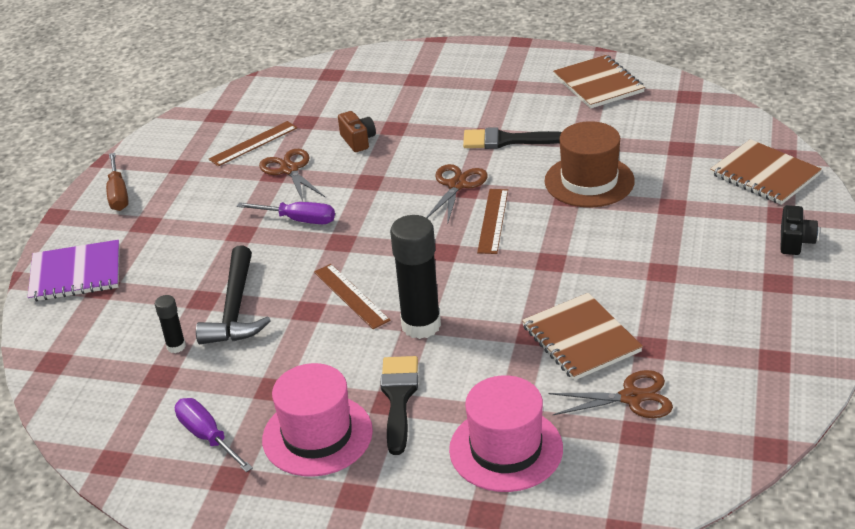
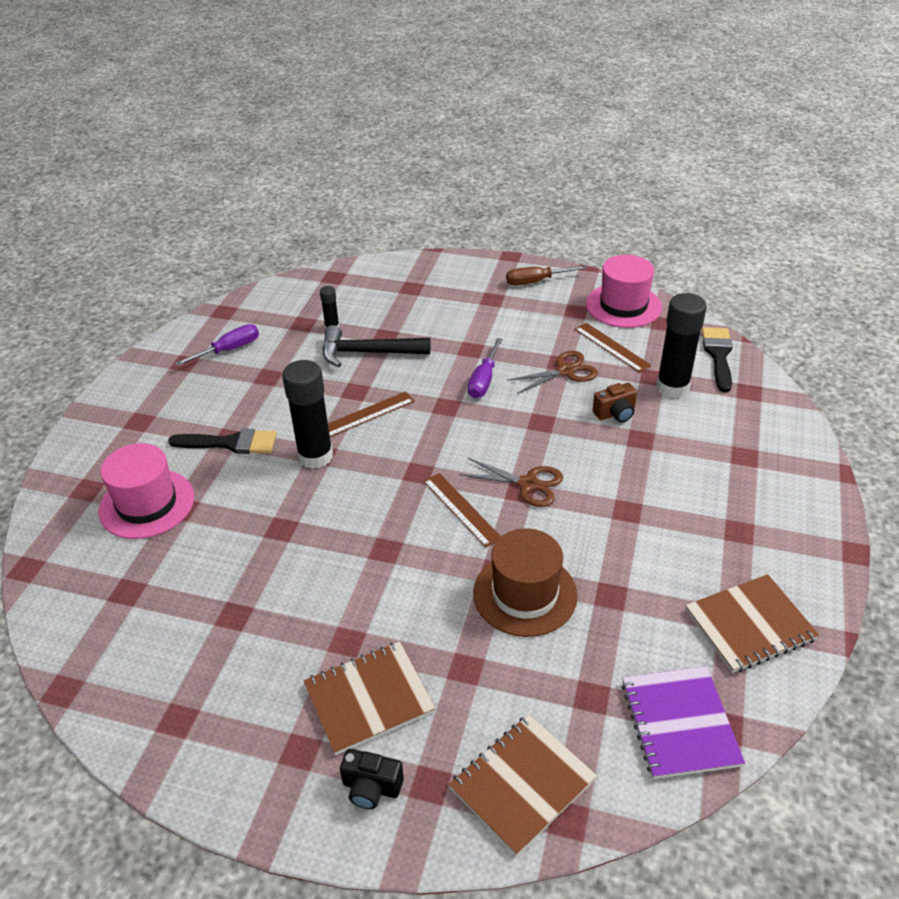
camera: 90 degrees right, 5 degrees up
purple notebook [28,240,120,302] -> purple notebook moved to [622,666,745,779]
pink hat [262,363,373,477] -> pink hat moved to [586,255,662,328]
black brush [463,127,562,149] -> black brush moved to [702,327,733,392]
brown ruler [477,189,508,254] -> brown ruler turned 45 degrees clockwise [423,473,501,547]
brown notebook [522,293,643,381] -> brown notebook moved to [304,641,435,755]
brown scissors [548,370,673,418] -> none
none -> black glue stick [656,293,707,398]

